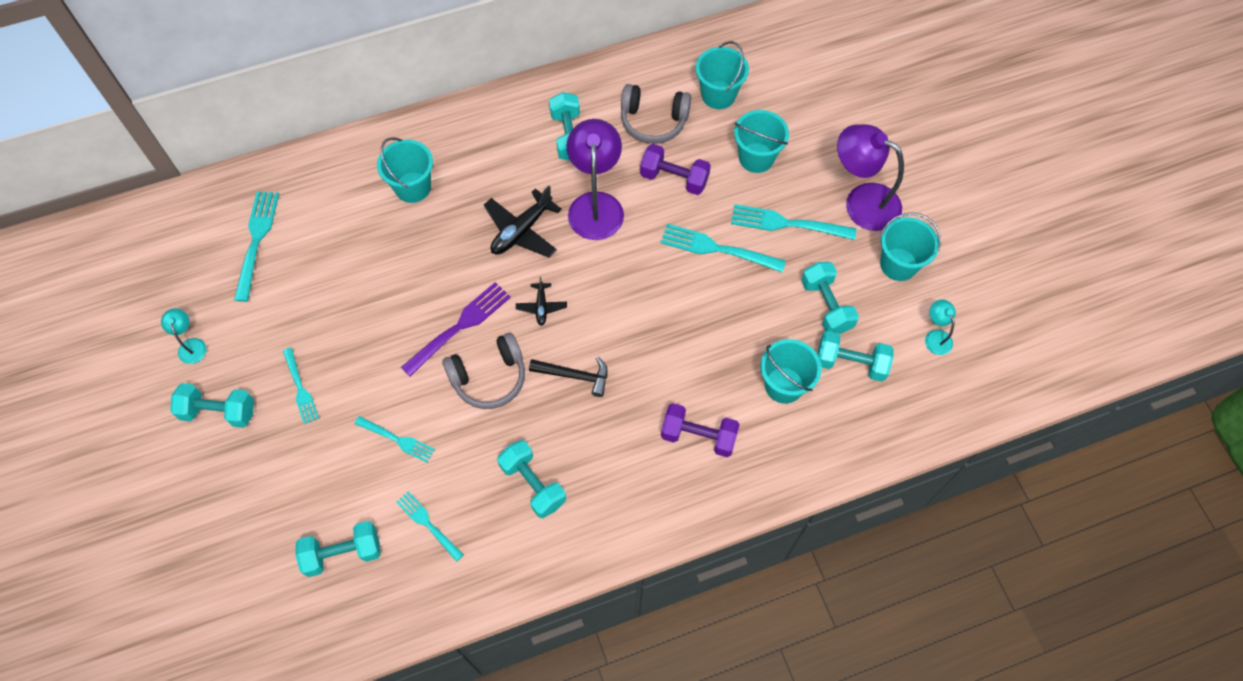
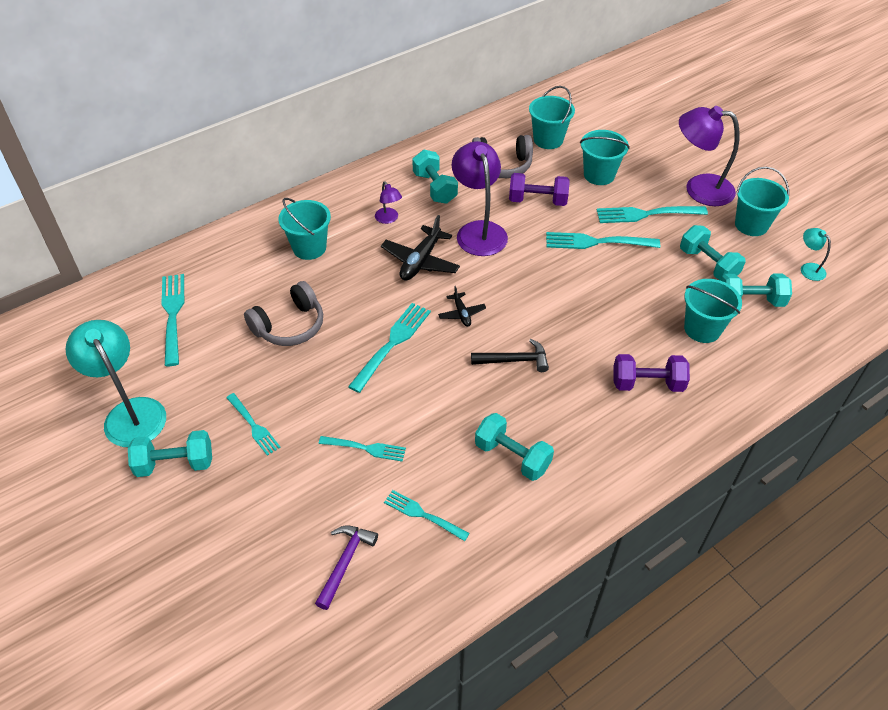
camera: 15 degrees left, 15 degrees down
turquoise lamp [161,308,206,364] -> turquoise lamp [66,320,166,447], size x2.12
turquoise dumbbell [295,521,381,577] -> purple hammer [315,526,378,610]
purple fork [401,282,511,377] -> turquoise fork [348,303,431,393]
grey headphones [442,333,525,409] -> grey headphones moved to [244,281,323,346]
none -> purple lamp [375,181,402,224]

